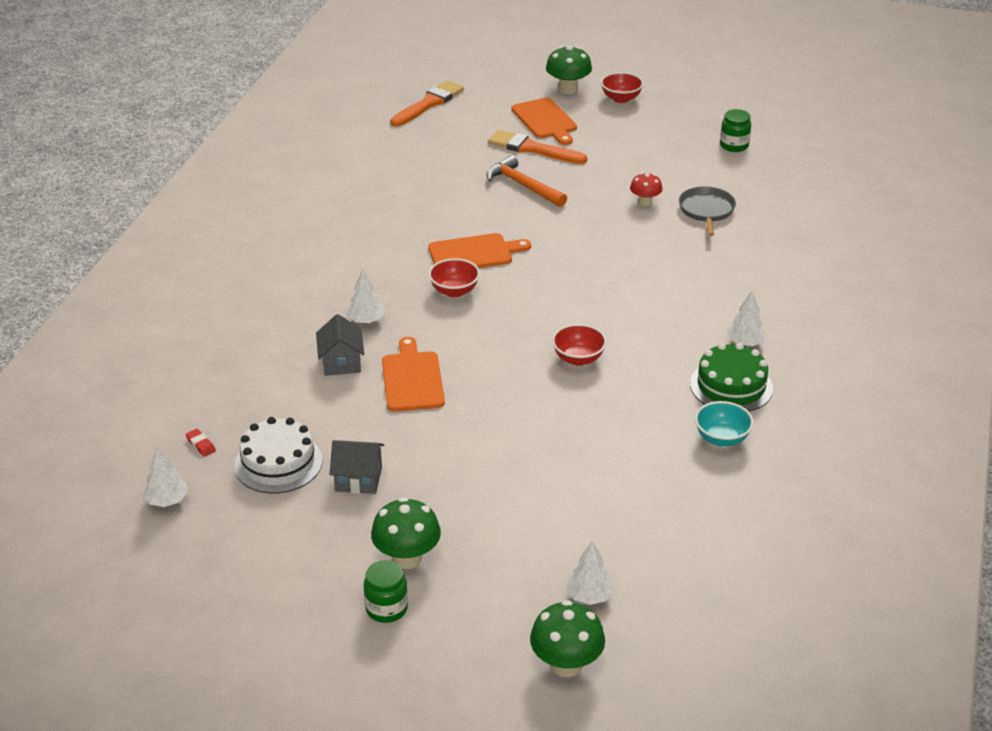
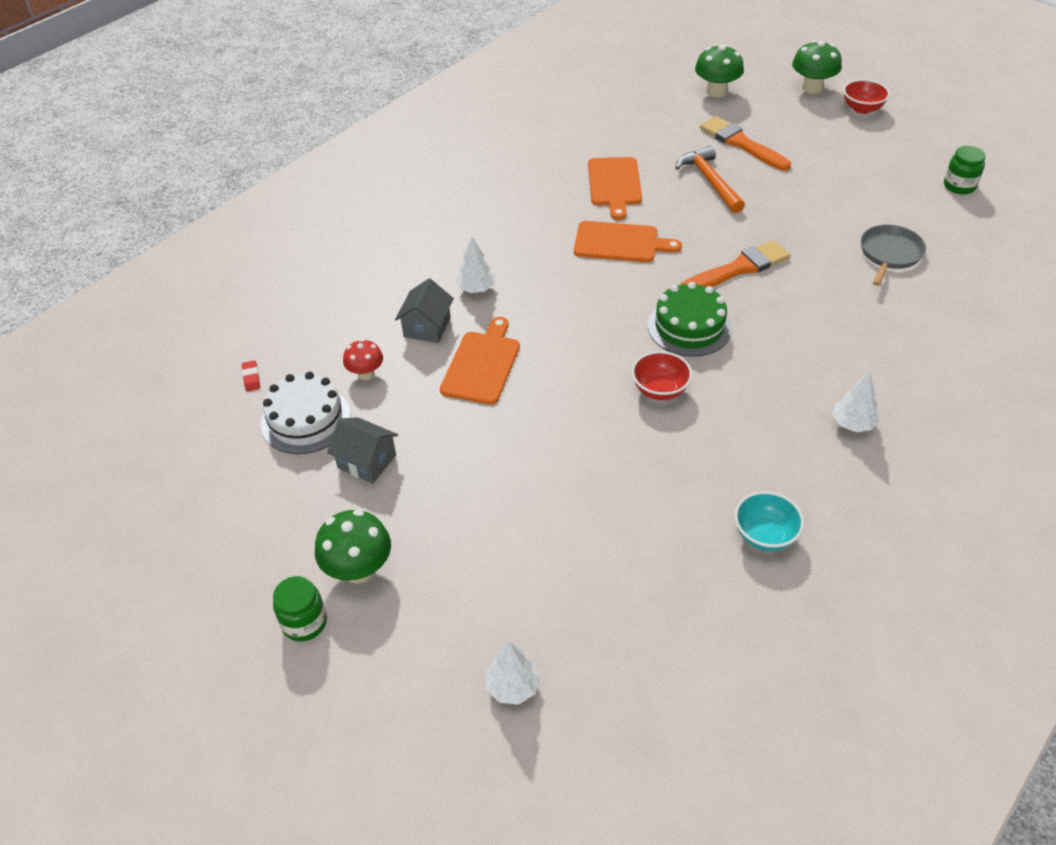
camera: 25 degrees right, 10 degrees up
white tree [143,446,188,507] -> none
orange brush [390,80,464,126] -> orange brush moved to [681,240,790,287]
red bowl [428,258,480,297] -> none
orange cutting board [511,98,577,145] -> orange cutting board moved to [588,157,642,220]
green mushroom [530,600,605,677] -> green mushroom moved to [695,44,744,97]
red mushroom [630,173,663,206] -> red mushroom moved to [343,339,383,380]
green cake [690,343,773,412] -> green cake moved to [648,282,732,357]

